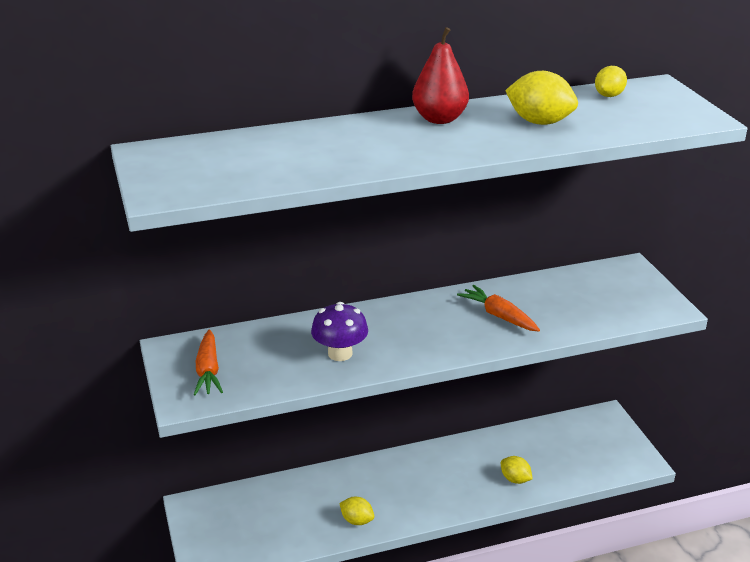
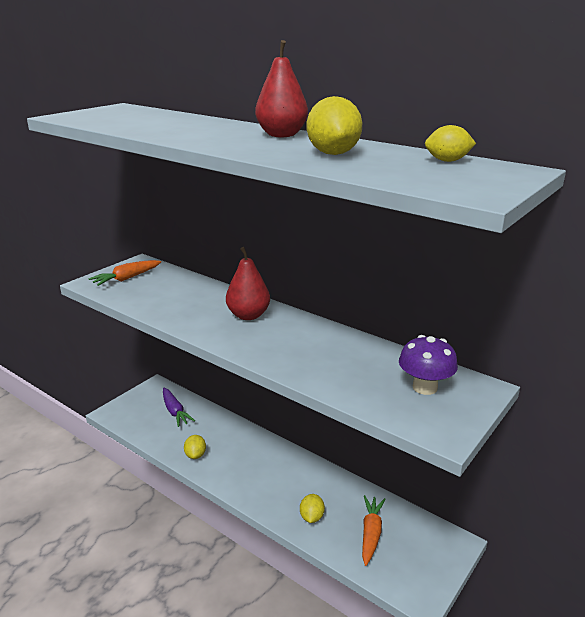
camera: 55 degrees right, 5 degrees down
purple mushroom [311,302,368,361] -> purple mushroom moved to [399,335,458,395]
orange carrot [457,285,540,331] -> orange carrot moved to [362,495,386,566]
none -> purple carrot [163,388,195,427]
none -> red pear [226,247,270,320]

